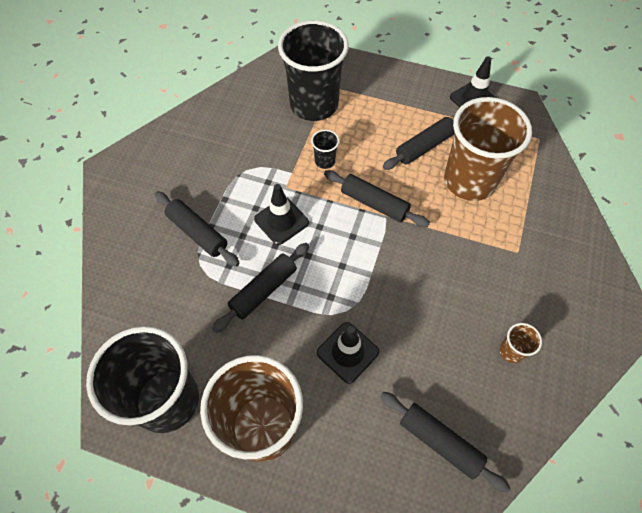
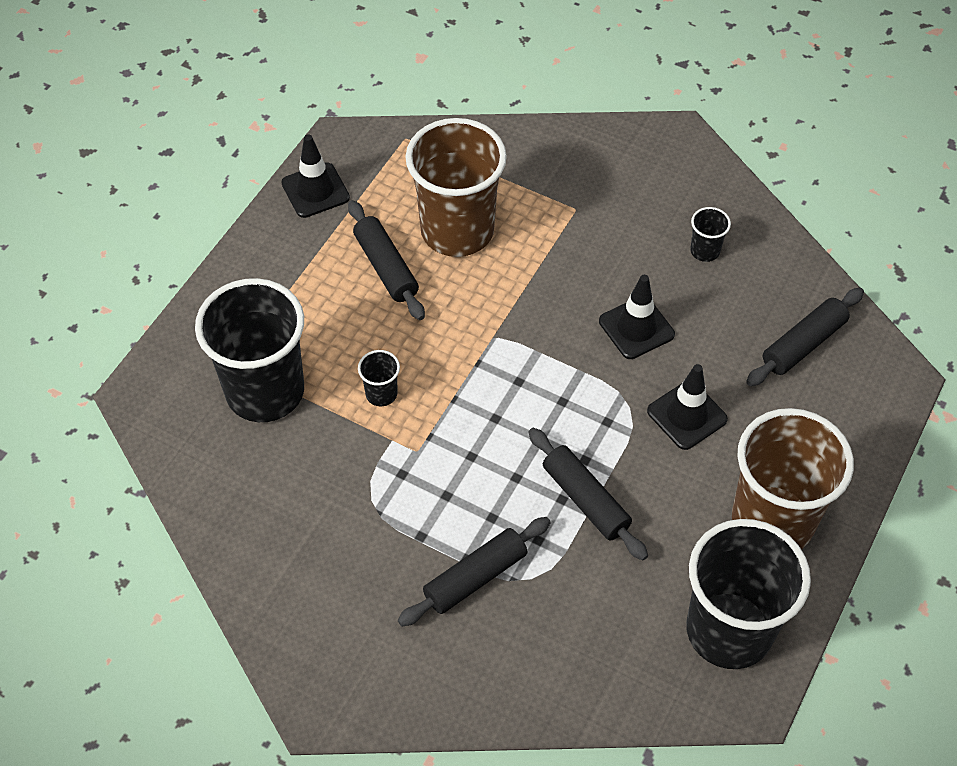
camera: 80 degrees left, 5 degrees down
black traffic cone [254,184,309,245] -> black traffic cone moved to [599,275,675,359]
black rolling pin [324,170,430,227] -> none
brown cup [499,323,542,363] -> black cup [690,207,731,262]

